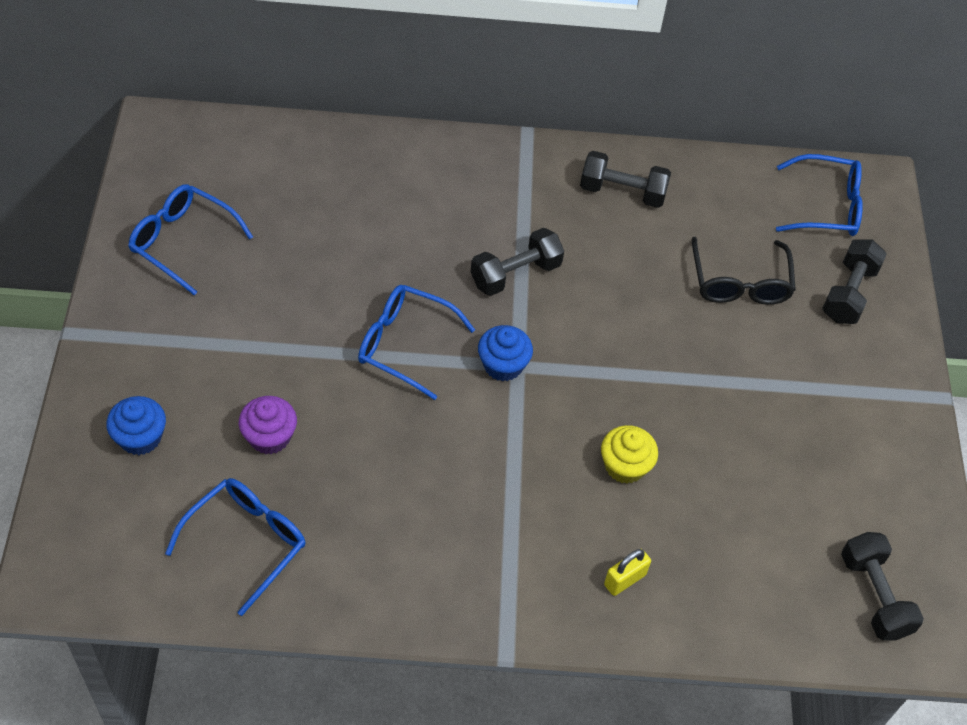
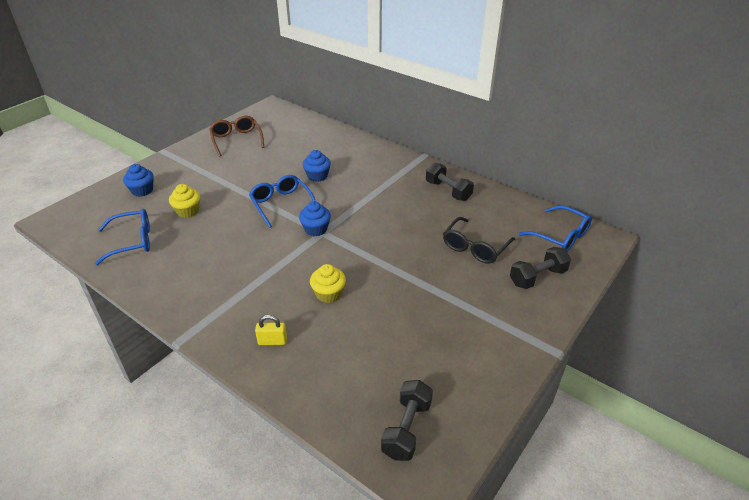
camera: 40 degrees right, 15 degrees down
blue glasses [128,184,253,295] -> brown glasses [209,116,264,157]
purple cupcake [239,396,297,454] -> yellow cupcake [169,184,200,218]
black dumbbell [471,228,564,296] -> none
none -> blue cupcake [302,150,331,182]

